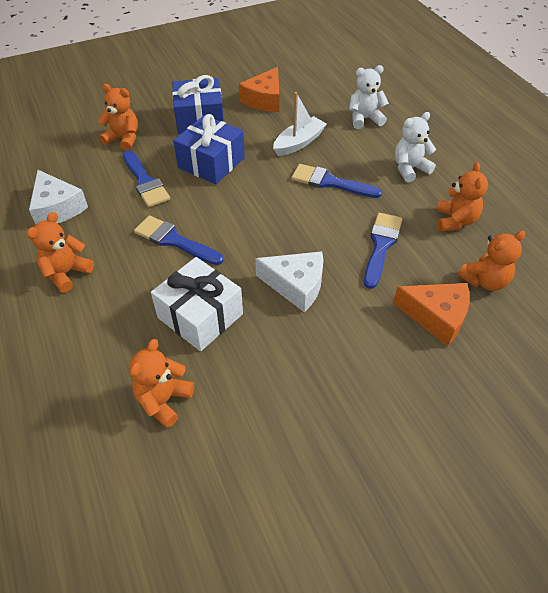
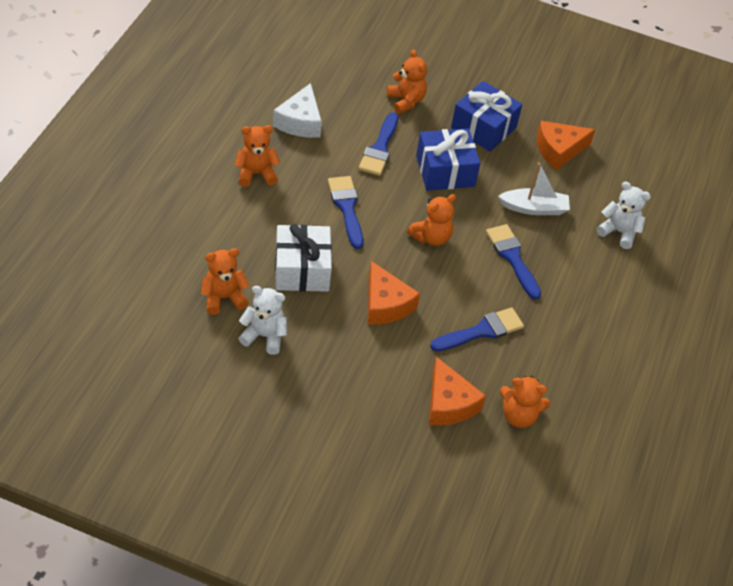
camera: 40 degrees right, 0 degrees up
white cheese [255,251,323,312] -> orange cheese [368,261,420,325]
white teddy bear [395,112,436,182] -> white teddy bear moved to [238,286,287,355]
orange teddy bear [436,162,488,231] -> orange teddy bear moved to [407,194,456,246]

